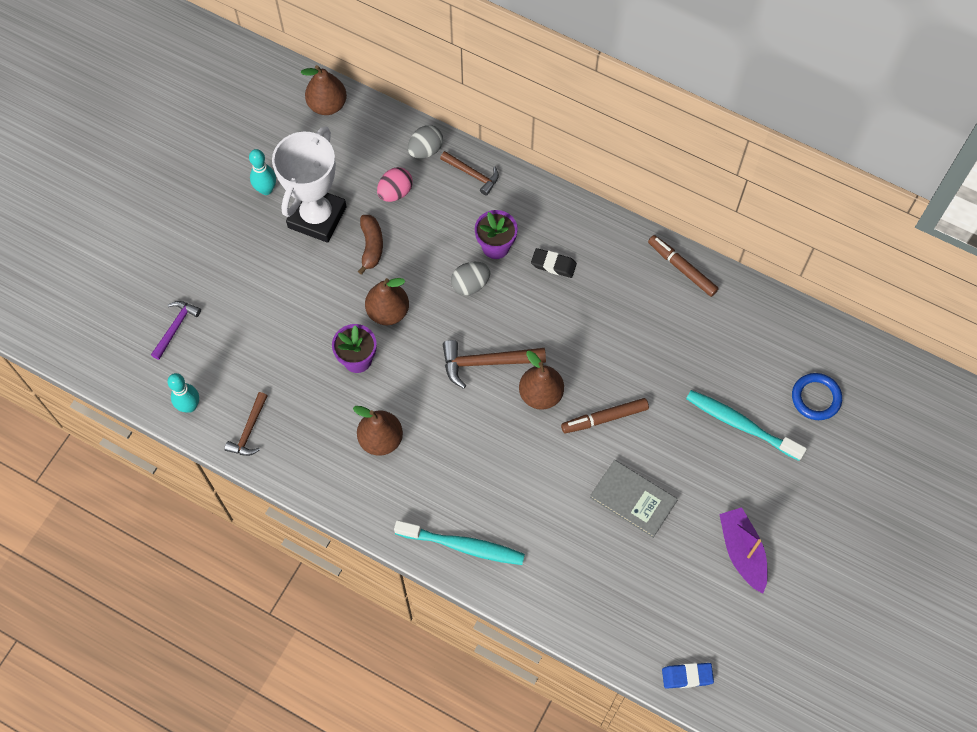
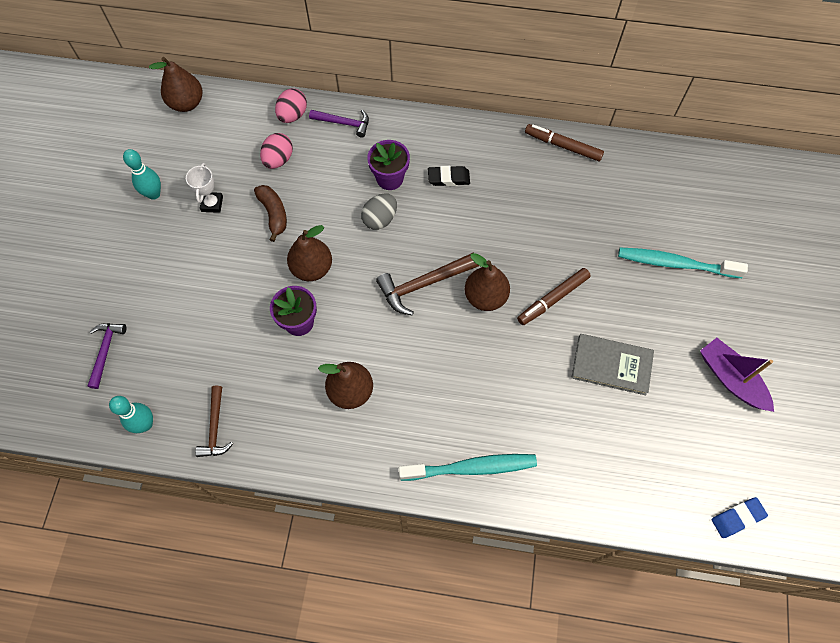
camera: 20 degrees left, 0 degrees up
white trophy [272,126,347,243] -> white trophy [186,163,223,213], size x0.43
grey egg [408,125,443,159] -> pink egg [275,88,307,123]
brown hammer [440,151,499,196] -> purple hammer [309,110,369,138]
blue ring [792,373,842,420] -> none

